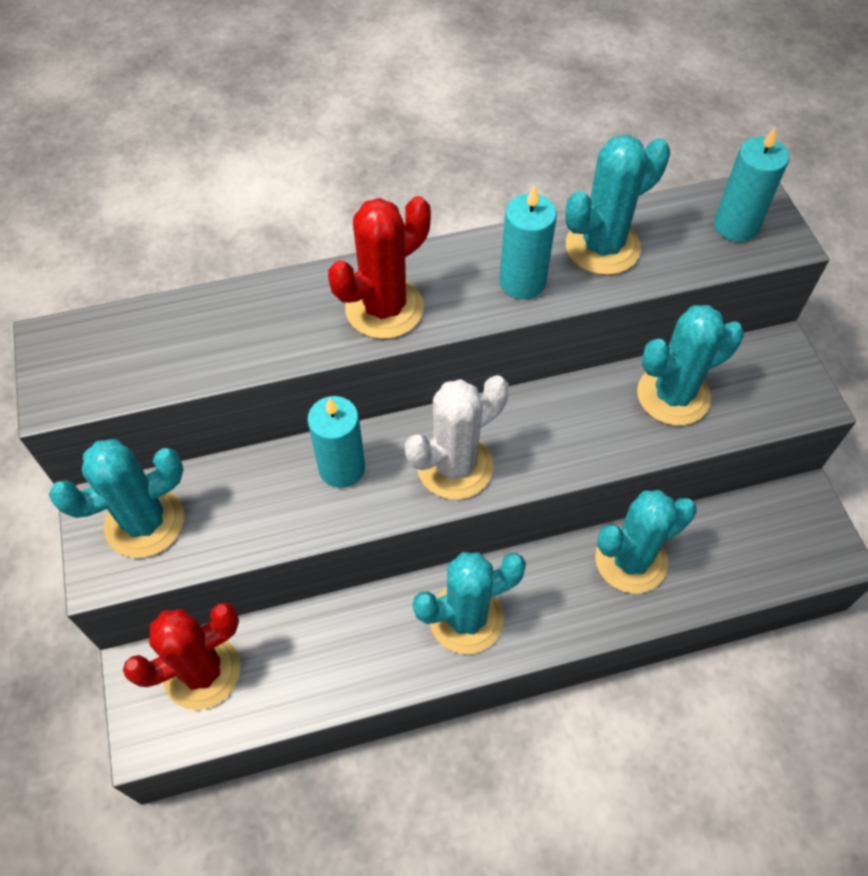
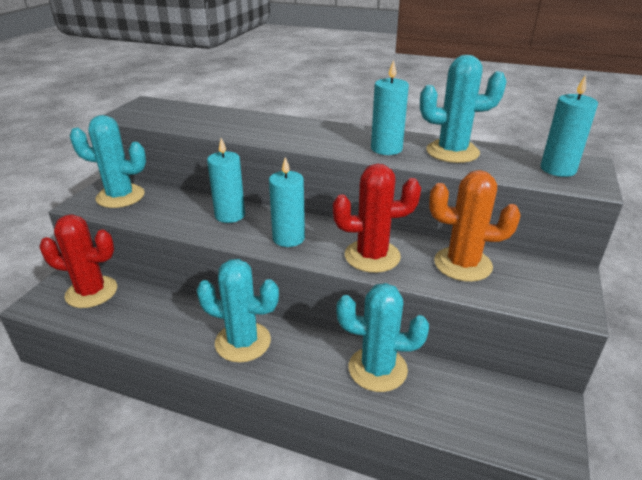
camera: 35 degrees right, 25 degrees down
red cactus [328,196,431,339] -> red cactus moved to [333,163,421,273]
white cactus [405,375,509,499] -> turquoise candle [269,157,305,247]
turquoise cactus [637,305,744,426] -> orange cactus [429,170,521,282]

